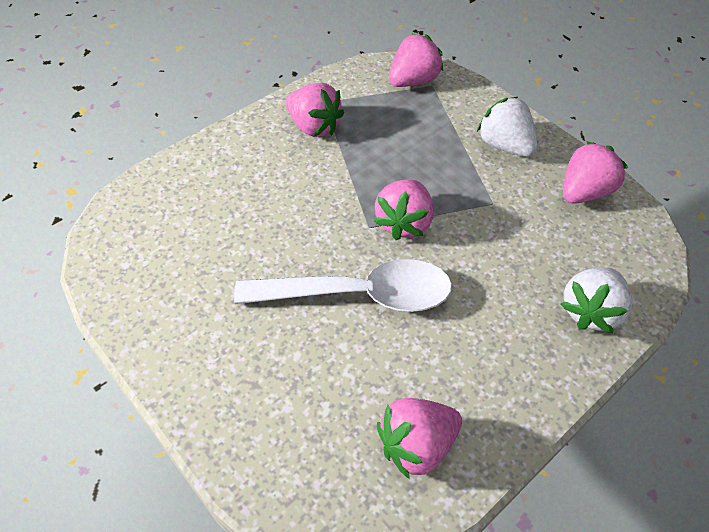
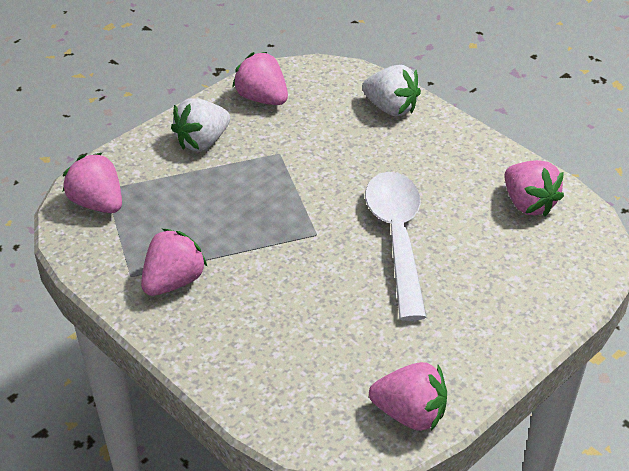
camera: 90 degrees left, 10 degrees down
pink strawberry [374,179,434,240] -> pink strawberry moved to [369,362,447,431]

